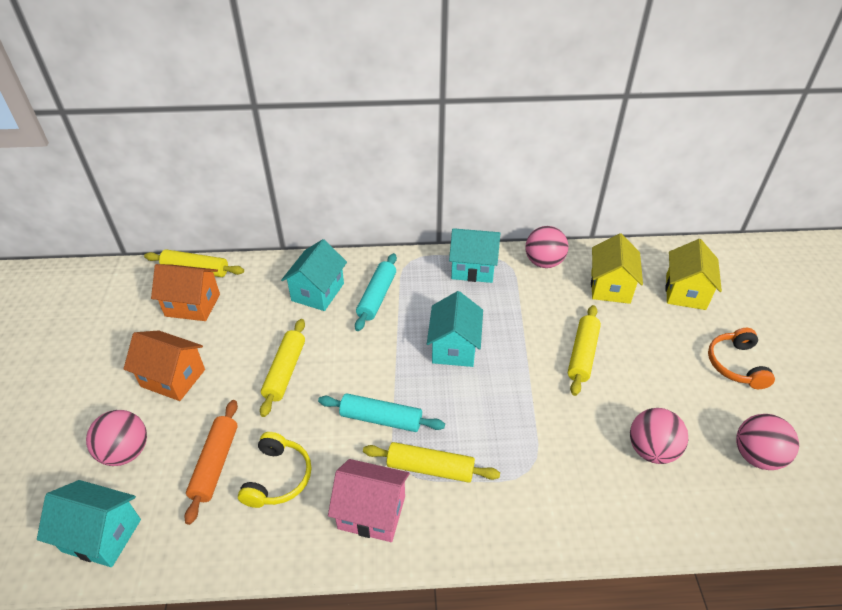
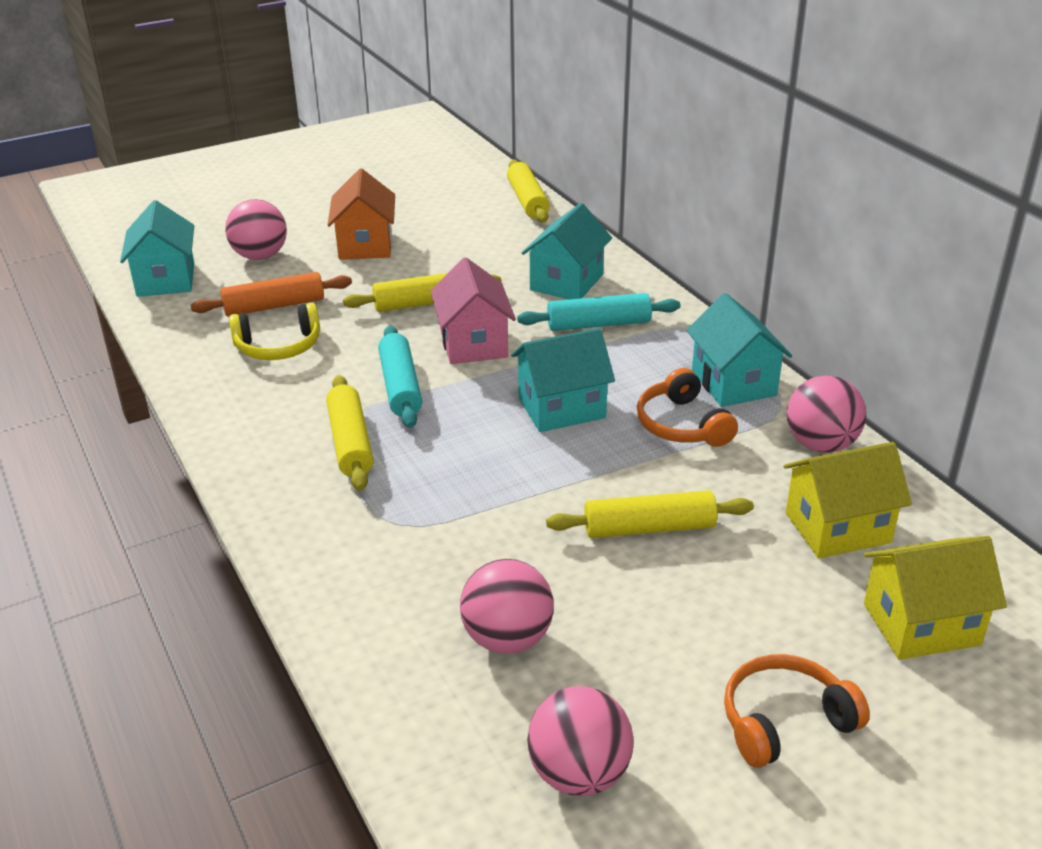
camera: 65 degrees right, 10 degrees down
orange house [151,264,220,321] -> none
turquoise house [281,239,347,311] -> turquoise house turned 60 degrees counterclockwise [522,203,612,300]
pink house [328,459,410,542] -> pink house moved to [430,258,516,364]
none -> orange headphones [637,368,738,447]

